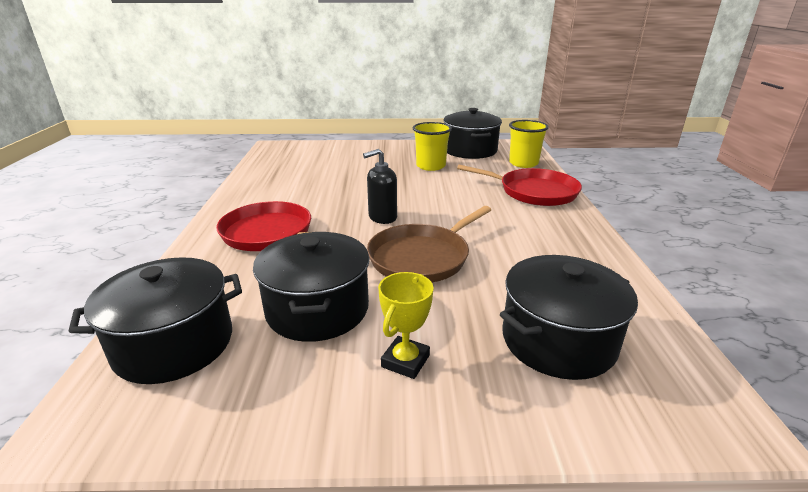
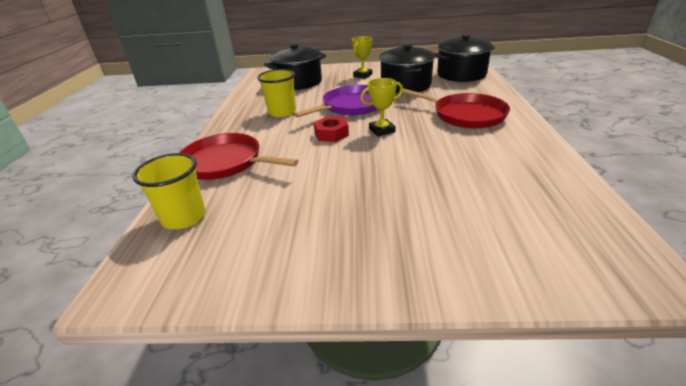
camera: 175 degrees left, 5 degrees up
black soap dispenser [363,149,397,224] -> yellow trophy [360,78,403,136]
brown pan [367,206,491,282] -> purple pan [294,85,378,117]
yellow cup [413,122,452,171] -> yellow cup moved to [257,69,296,117]
black pot [443,108,502,159] -> none
none -> red nut [314,116,349,142]

